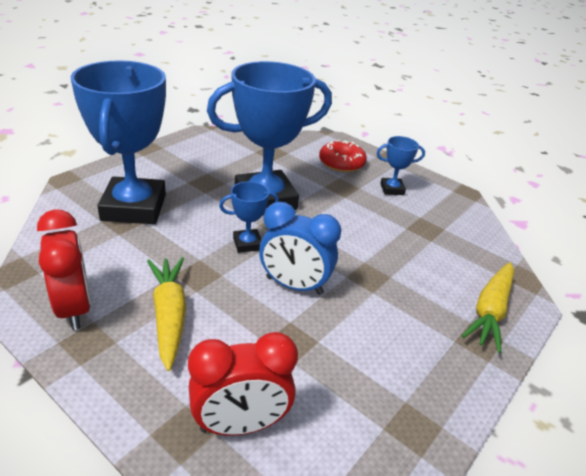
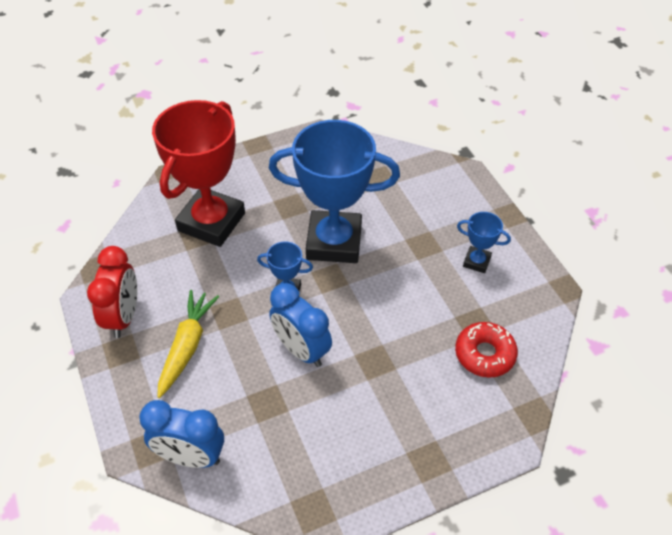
camera: 30 degrees right, 15 degrees up
blue trophy [71,60,166,224] -> red trophy [152,100,245,247]
red clock [188,332,298,436] -> blue clock [139,400,224,468]
red donut [319,140,367,172] -> red donut moved to [455,322,518,377]
yellow carrot [462,262,514,353] -> none

